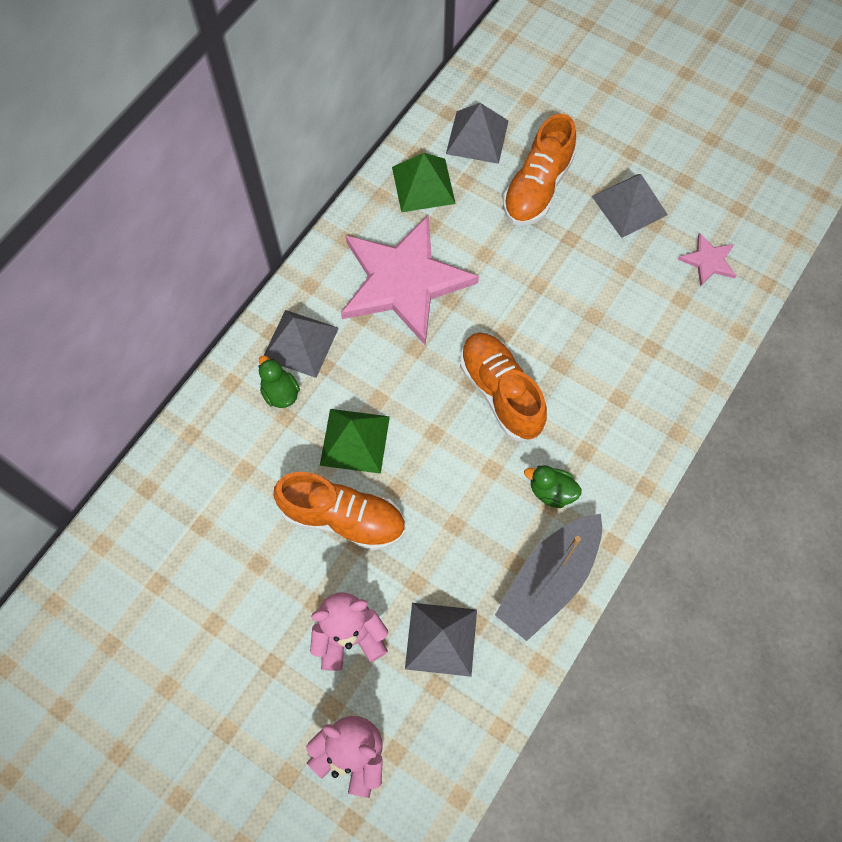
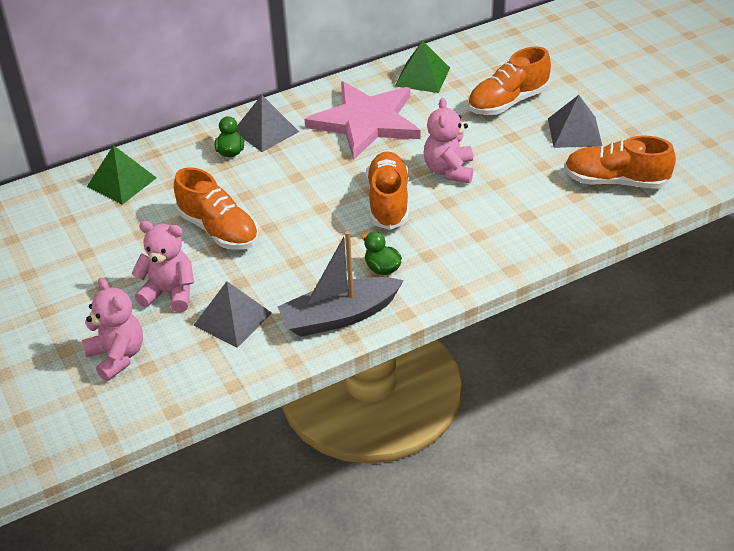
camera: 30 degrees right, 25 degrees down
green pyramid [320,409,390,474] -> green pyramid moved to [87,145,157,205]
grey pyramid [446,103,508,164] -> none
pink star [678,233,736,286] -> orange shoe [564,136,676,189]
none -> pink teddy bear [424,98,473,183]

